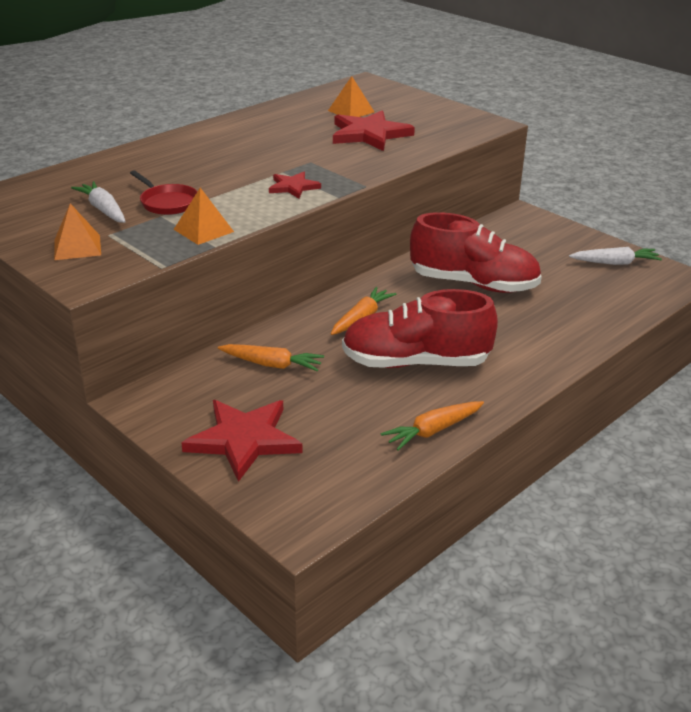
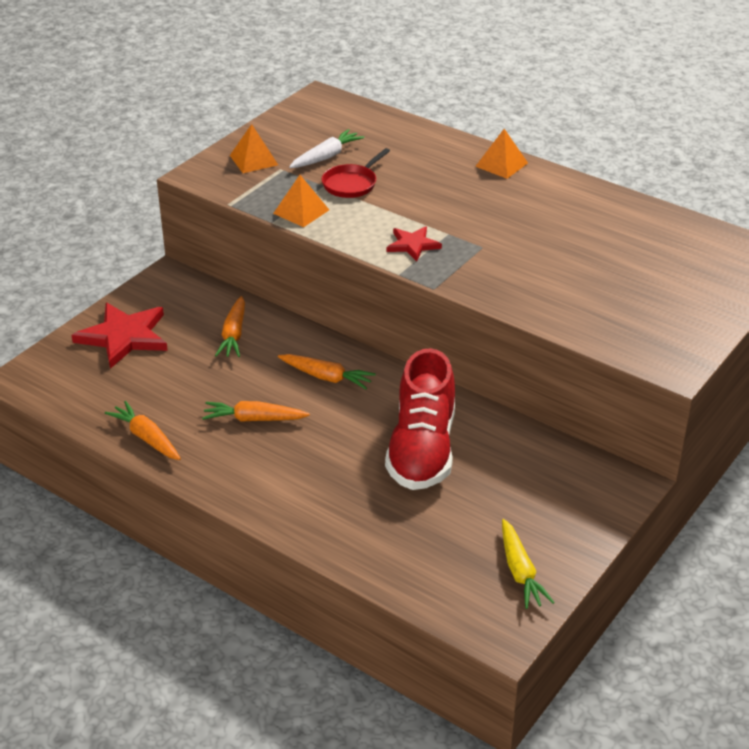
camera: 80 degrees right, 5 degrees up
orange pyramid [328,76,374,117] -> orange pyramid moved to [475,129,528,179]
red star [333,111,415,151] -> none
red shoe [342,289,498,368] -> orange carrot [202,401,310,422]
white carrot [569,247,662,265] -> yellow carrot [502,519,555,609]

